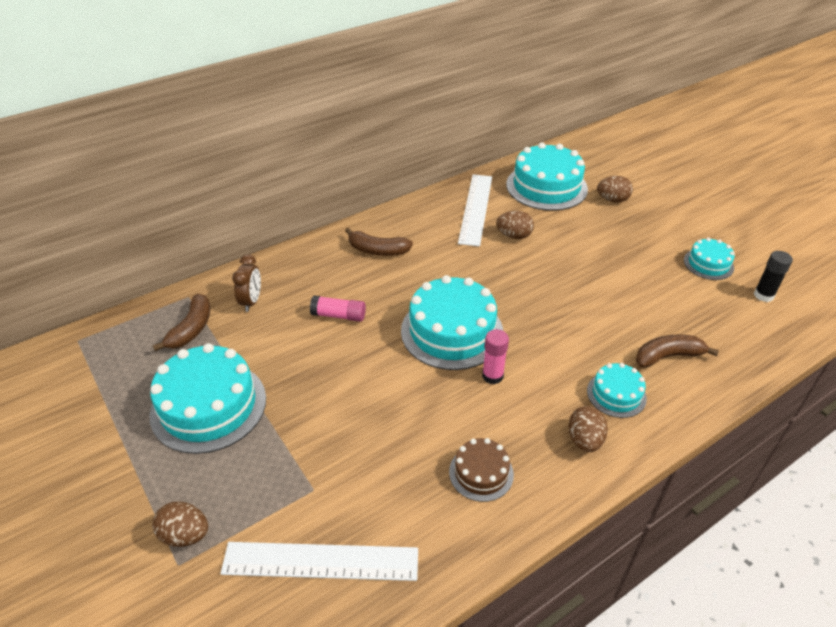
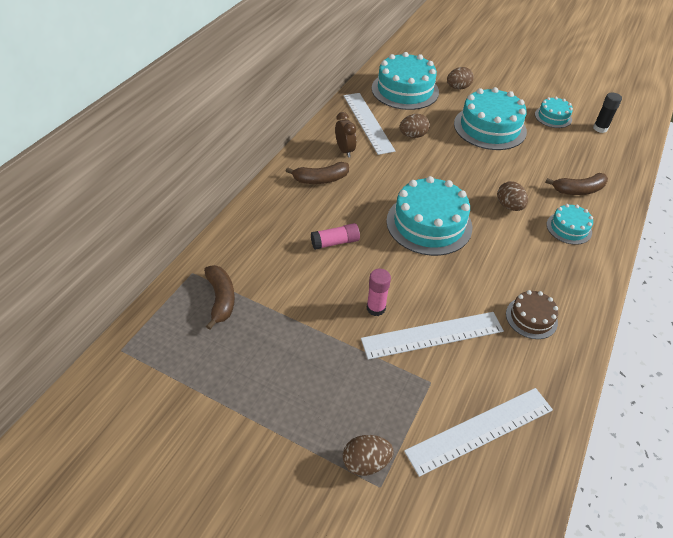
camera: 30 degrees left, 5 degrees up
turquoise cake [150,343,266,454] -> turquoise cake moved to [454,87,527,150]
brown clock [232,254,261,312] -> brown clock moved to [335,112,356,157]
pink glue stick [482,329,509,384] -> pink glue stick moved to [367,269,391,316]
brown egg [568,406,608,452] -> brown egg moved to [497,181,528,211]
brown banana [636,334,719,368] -> brown banana turned 150 degrees counterclockwise [545,173,608,195]
none -> white ruler [361,312,504,360]

